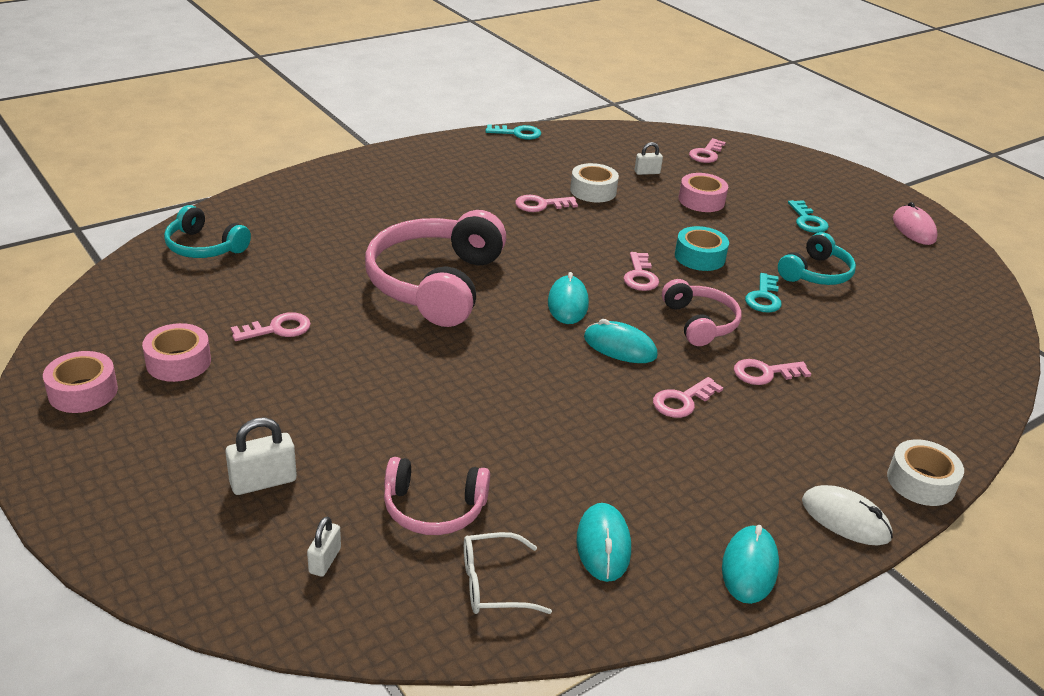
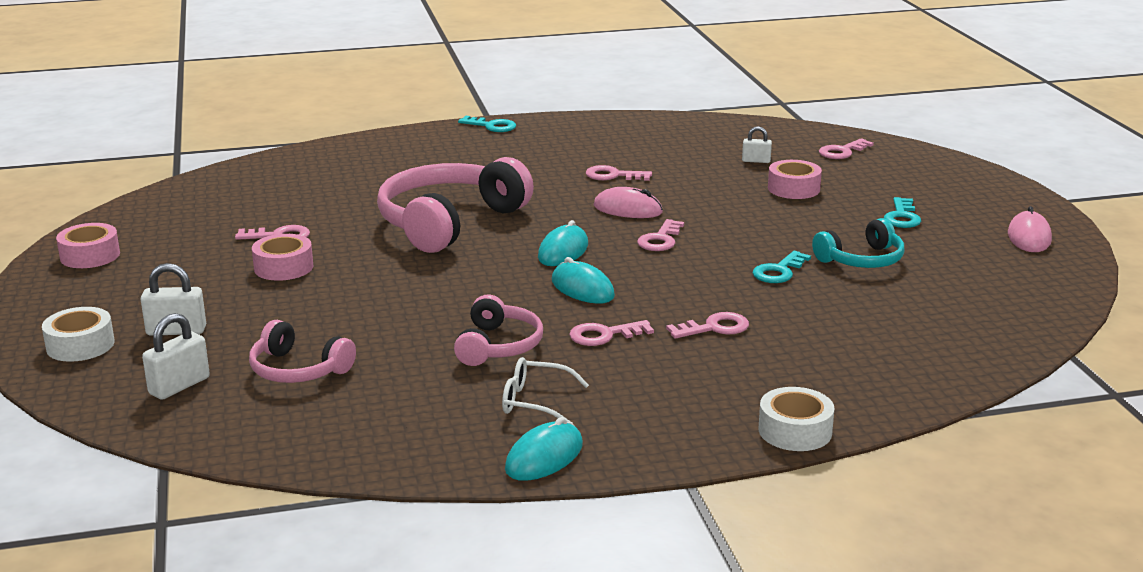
camera: 25 degrees right, 10 degrees down
pink tape [142,323,211,382] -> pink tape moved to [252,234,313,281]
turquoise headphones [164,205,251,258] -> none
white padlock [307,517,341,577] -> white padlock [142,313,210,400], size x1.57
white glasses [464,532,552,614] -> white glasses moved to [502,357,589,424]
turquoise key [486,124,541,140] -> turquoise key moved to [458,116,516,132]
white tape [570,163,619,203] -> white tape moved to [42,307,115,362]
turquoise mouse [576,503,631,582] -> none
pink headphones [662,279,742,346] -> pink headphones moved to [454,295,543,366]
turquoise tape [675,226,729,271] -> none
pink key [734,359,811,385] -> pink key turned 150 degrees clockwise [666,312,749,339]
white mouse [802,485,893,546] -> none
none -> pink mouse [594,187,663,218]

